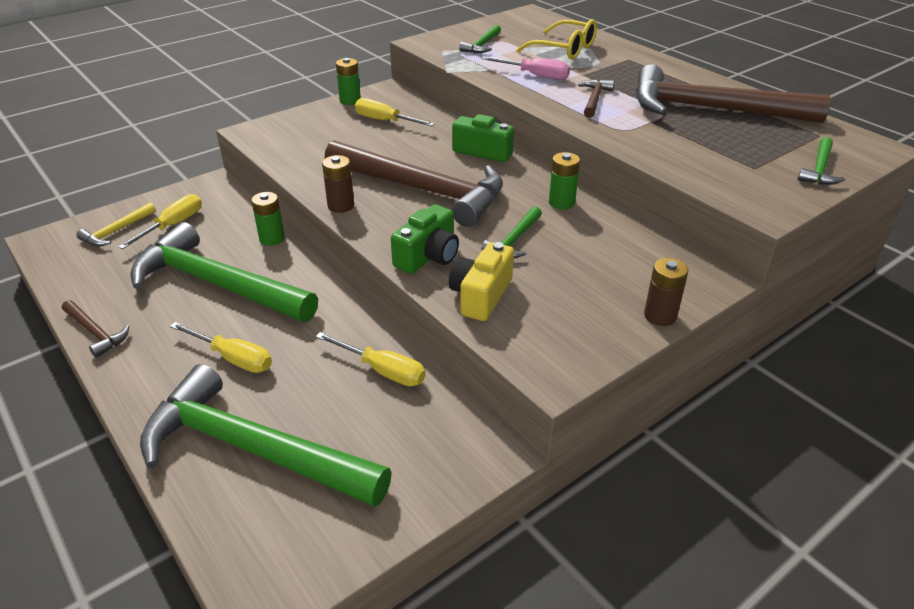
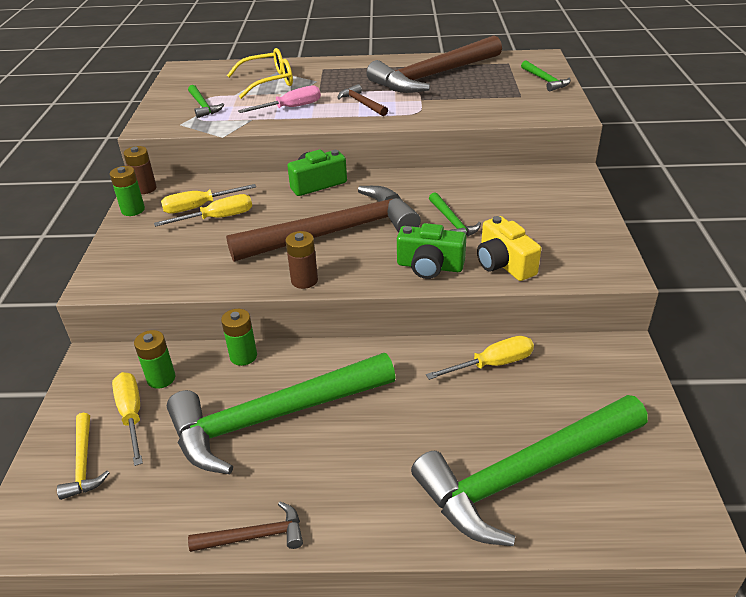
camera: 50 degrees left, 0 degrees up
yellow screwdriver [170,322,272,373] -> yellow screwdriver moved to [154,194,252,227]
green camera [391,204,459,274] -> green camera turned 120 degrees clockwise [397,223,466,279]
green battery [549,152,580,210] -> green battery moved to [134,330,175,388]
brown battery [644,258,688,326] -> brown battery moved to [123,146,157,194]

